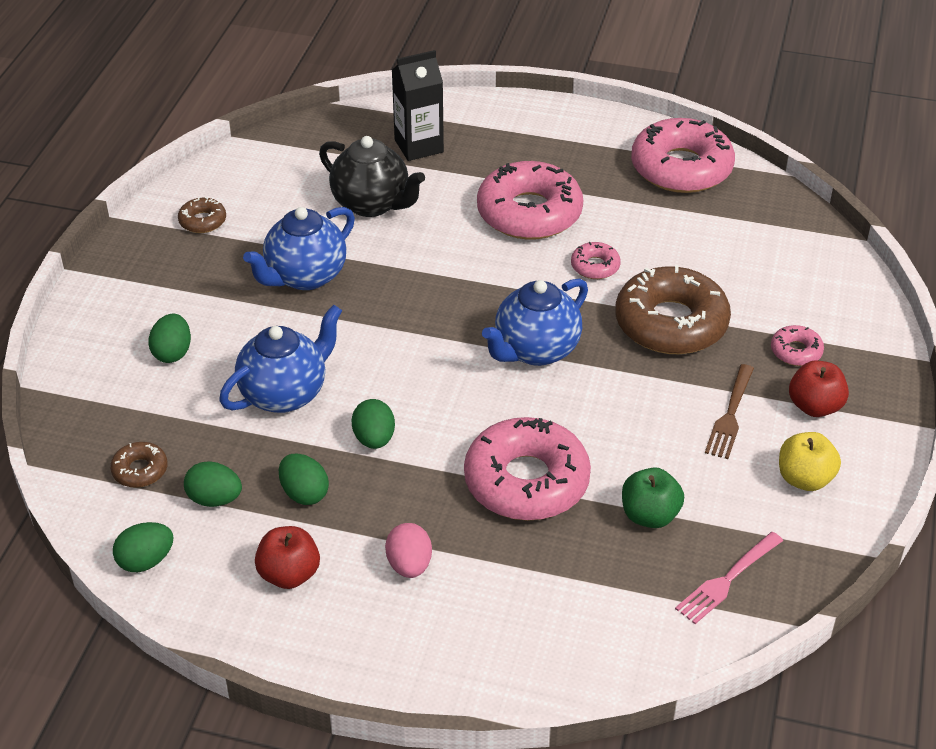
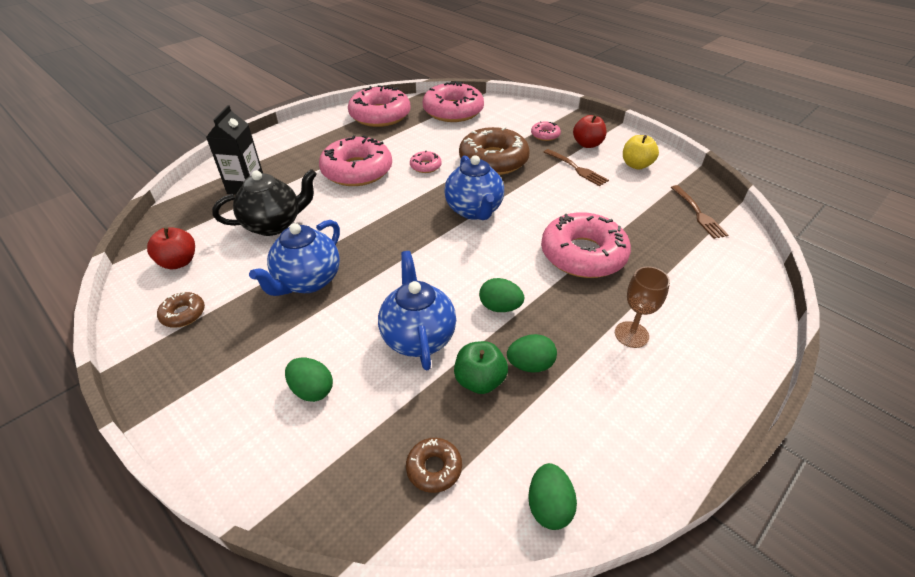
camera: 60 degrees left, 0 degrees up
green egg [184,461,242,507] -> none
blue teapot [243,207,355,290] -> blue teapot turned 45 degrees clockwise [249,220,340,296]
red apple [255,526,320,589] -> red apple moved to [147,227,195,269]
pink egg [385,523,432,578] -> brown goblet [615,266,670,348]
green apple [622,467,684,528] -> green apple moved to [454,341,508,394]
pink fork [675,532,783,624] -> brown fork [671,185,728,239]
none -> pink donut [423,81,484,122]

